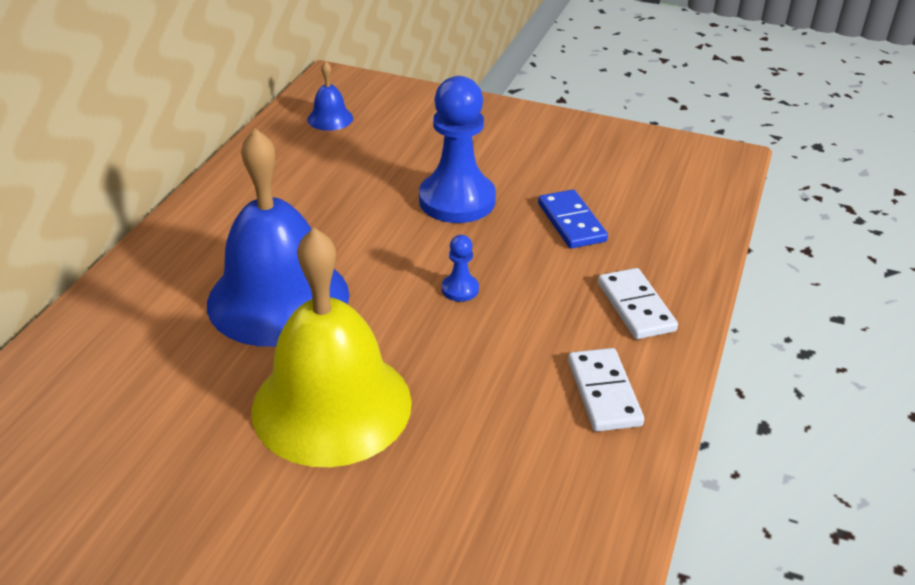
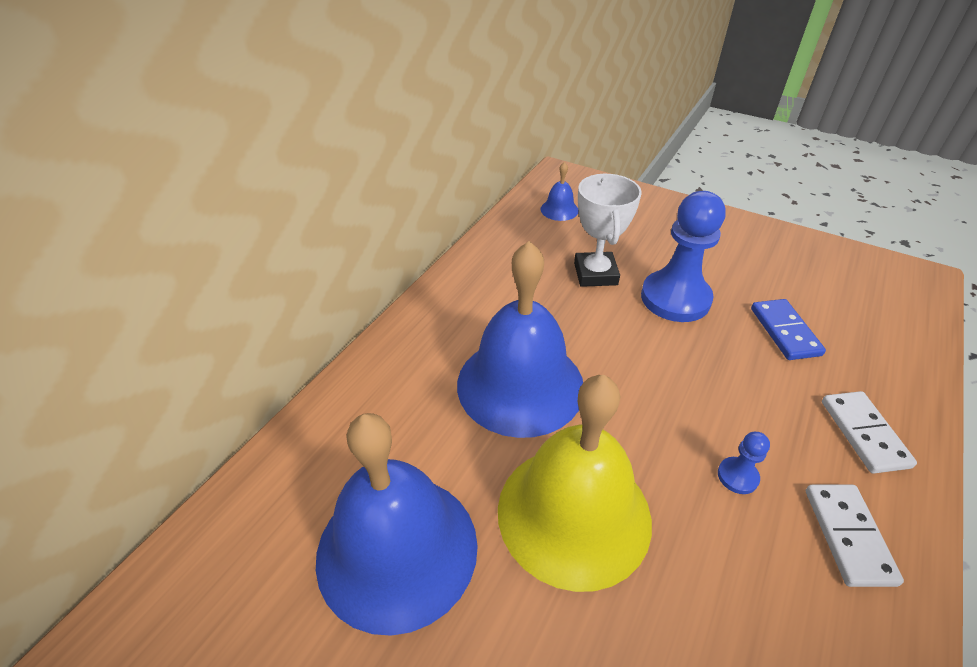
camera: 10 degrees right, 5 degrees up
blue pawn [442,235,479,302] -> blue pawn moved to [718,432,770,494]
none -> blue bell [316,413,478,636]
none -> white trophy [574,174,642,287]

